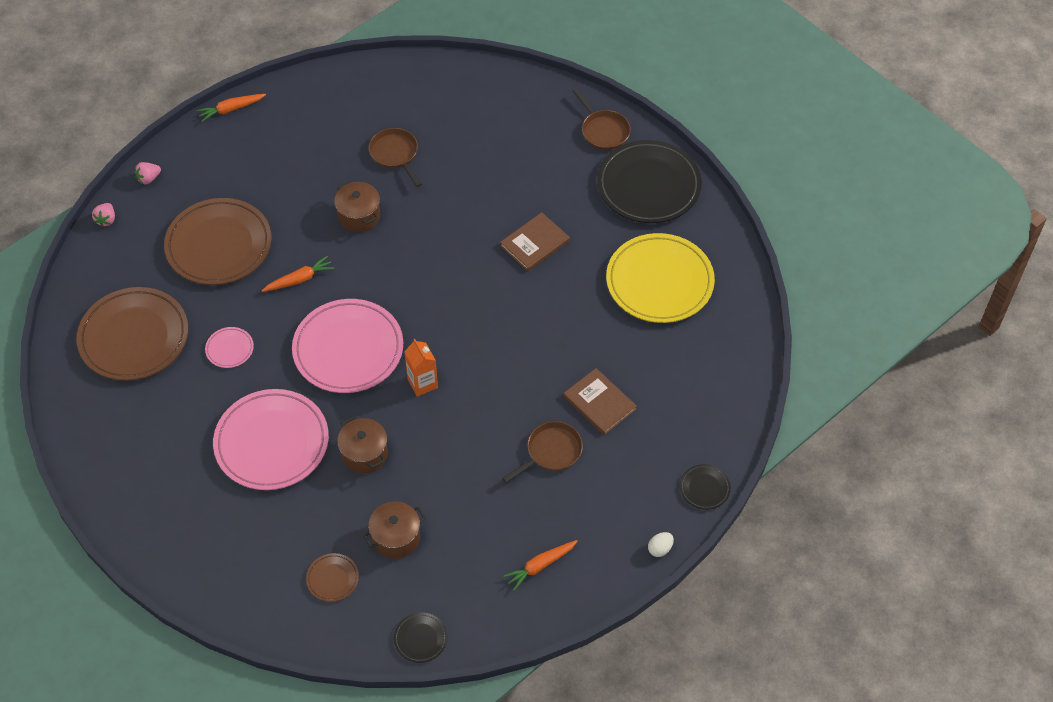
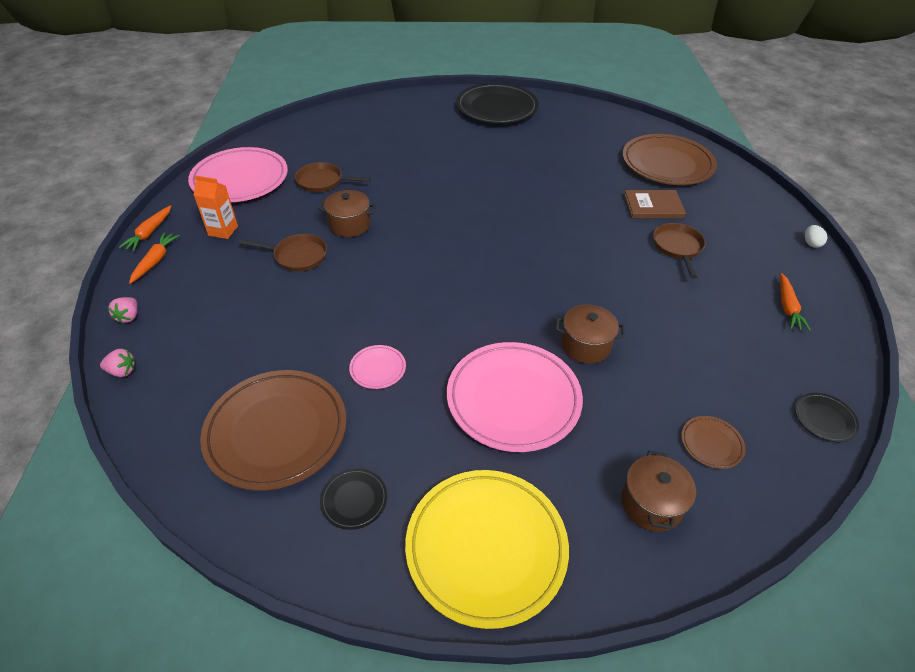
camera: 50 degrees left, 10 degrees down
pink strawberry [92,203,115,227] -> pink strawberry turned 45 degrees counterclockwise [100,349,135,377]
brown plate [164,198,272,285] -> brown plate moved to [622,134,717,185]
orange carrot [262,256,334,292] -> orange carrot moved to [129,232,180,284]
pink plate [292,299,403,393] -> pink plate moved to [188,147,288,202]
brown pot [363,501,426,559] -> brown pot moved to [621,451,696,532]
orange carton [404,339,438,397] -> orange carton moved to [194,175,238,239]
brown book [500,212,570,271] -> none
brown pan [573,88,631,150] -> brown pan moved to [239,234,327,271]
yellow plate [606,233,715,323] -> yellow plate moved to [405,470,569,629]
black plate [680,464,731,510] -> black plate moved to [320,468,387,530]

